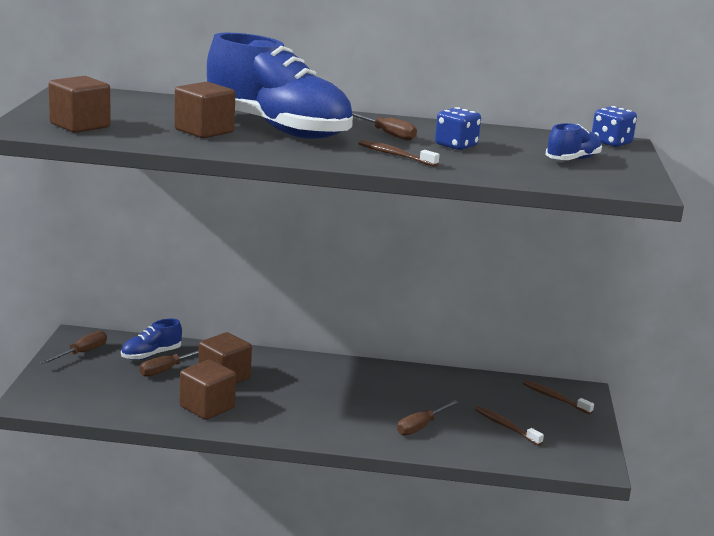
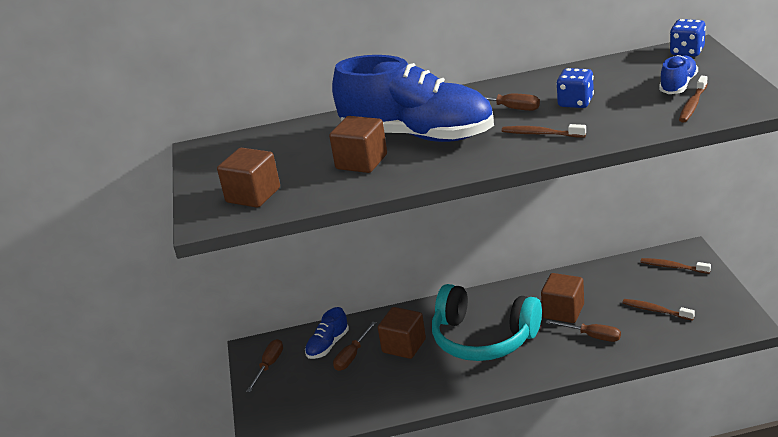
camera: 10 degrees left, 10 degrees up
brown cube [180,360,236,420] -> brown cube moved to [541,273,584,323]
brown screwdriver [397,400,459,435] -> brown screwdriver turned 90 degrees counterclockwise [545,320,621,342]
none -> turquoise headphones [432,284,542,361]
none -> brown toothbrush [679,76,708,122]

